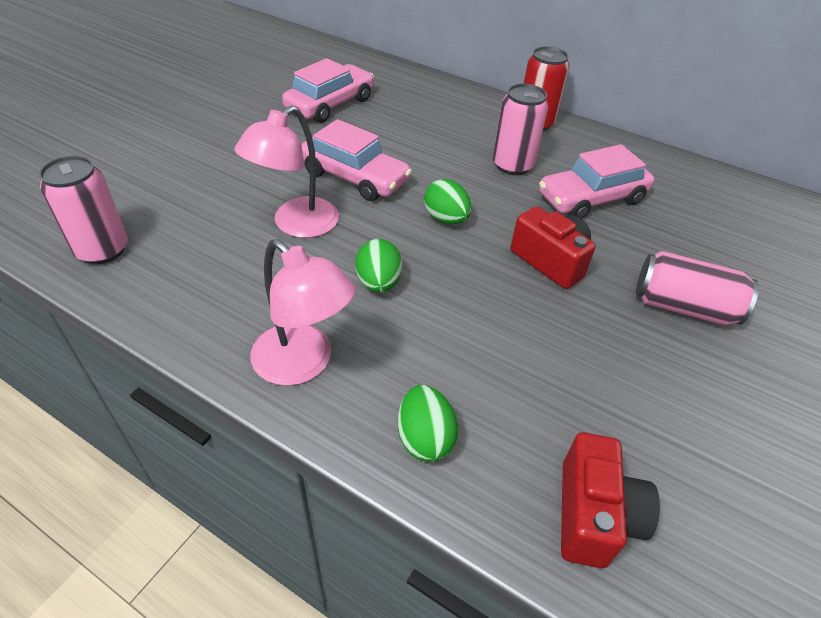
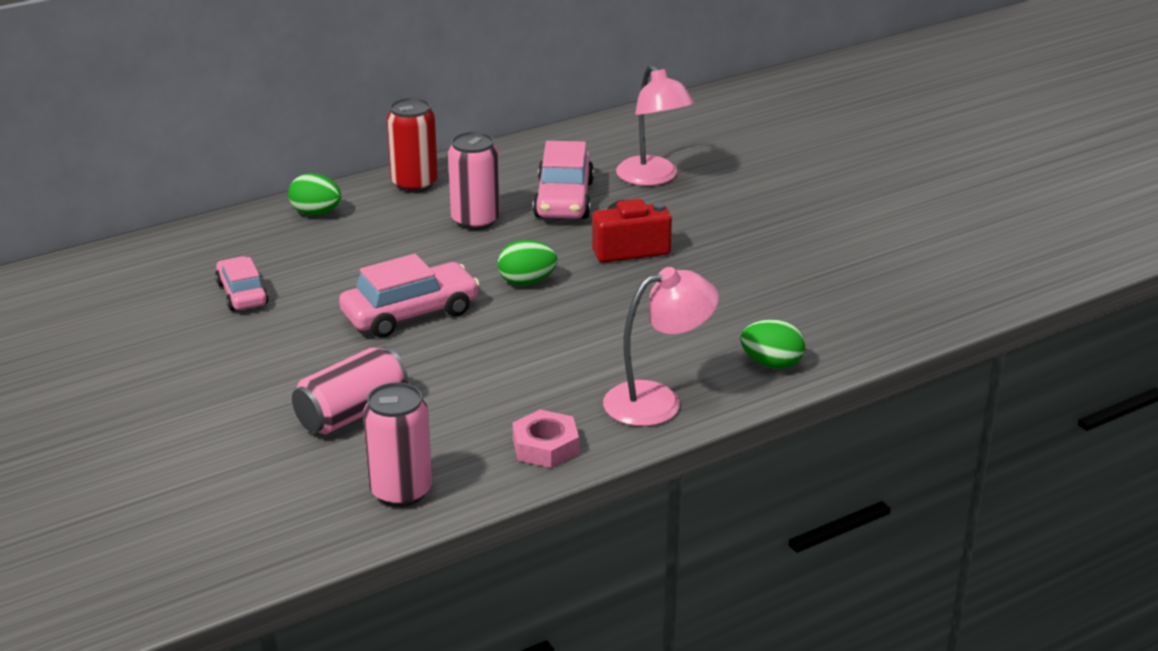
camera: 60 degrees left, 15 degrees down
pink lamp [234,106,339,238] -> pink lamp moved to [616,65,694,186]
pink car [282,58,374,123] -> pink car [215,256,269,311], size x0.65
green egg [356,239,402,293] -> green egg moved to [288,173,341,215]
red camera [561,432,660,568] -> none
pink can [636,251,759,325] -> pink can moved to [292,347,408,434]
none -> pink nut [512,410,579,468]

